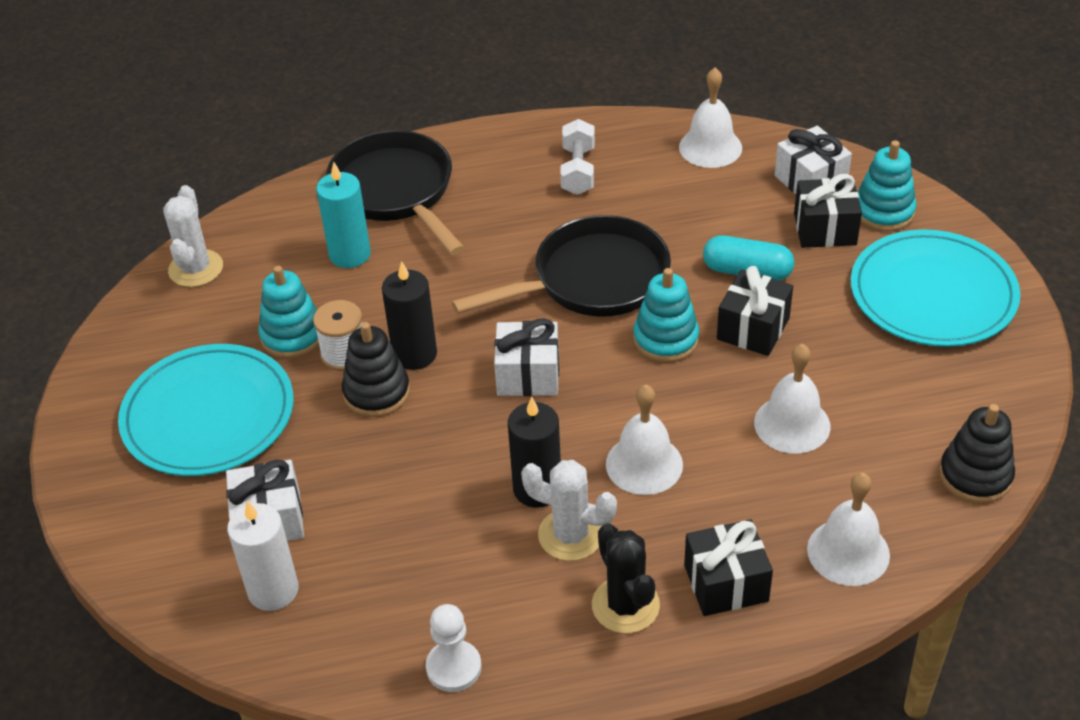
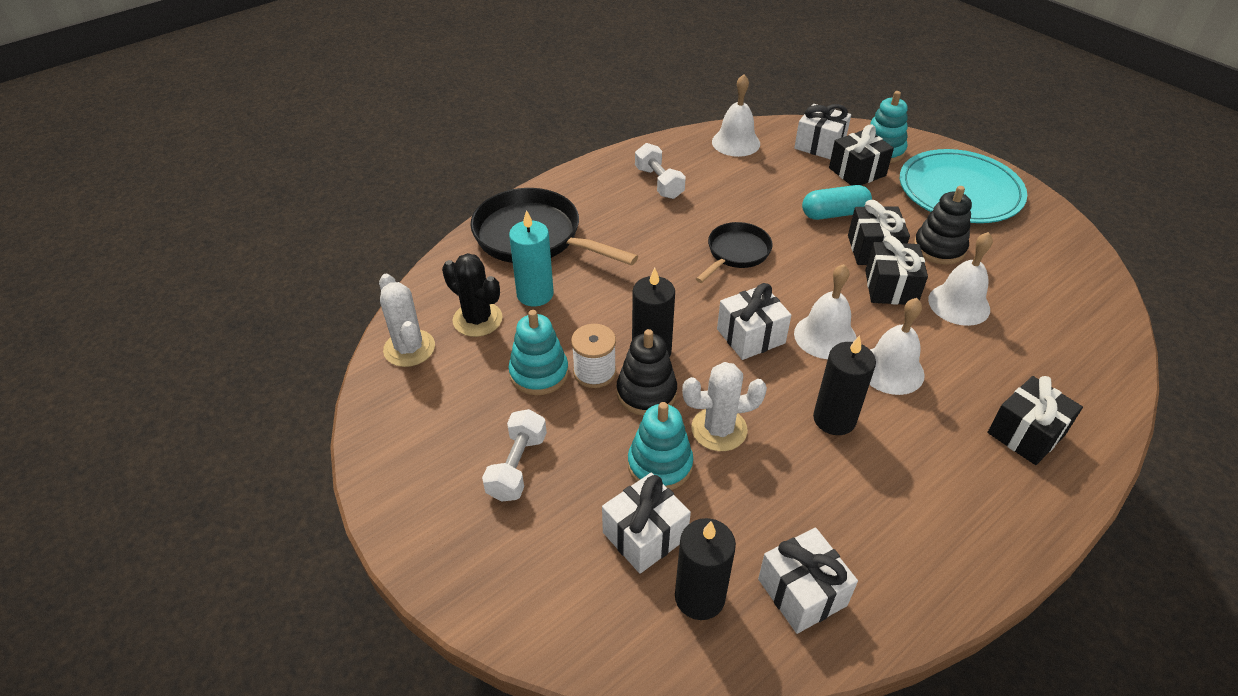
camera: 30 degrees left, 0 degrees up
turquoise plate [118,344,294,476] -> white dumbbell [482,409,547,502]
white candle [227,501,298,611] -> black candle [675,518,736,620]
white pawn [426,604,482,692] -> none
black pan [452,215,671,317] -> black pan [696,222,773,283], size x0.58
white cactus [521,460,617,561] -> white cactus moved to [682,362,767,451]
black cactus [592,523,660,633] -> black cactus moved to [442,253,503,337]
turquoise stacking toy [633,268,699,363] -> turquoise stacking toy moved to [628,402,693,490]
white bell [807,473,890,586] -> white bell moved to [794,264,857,359]
black stacking toy [939,404,1015,503] -> black stacking toy moved to [914,186,972,265]
none -> white gift [758,527,858,634]
none -> black gift [865,236,928,305]

